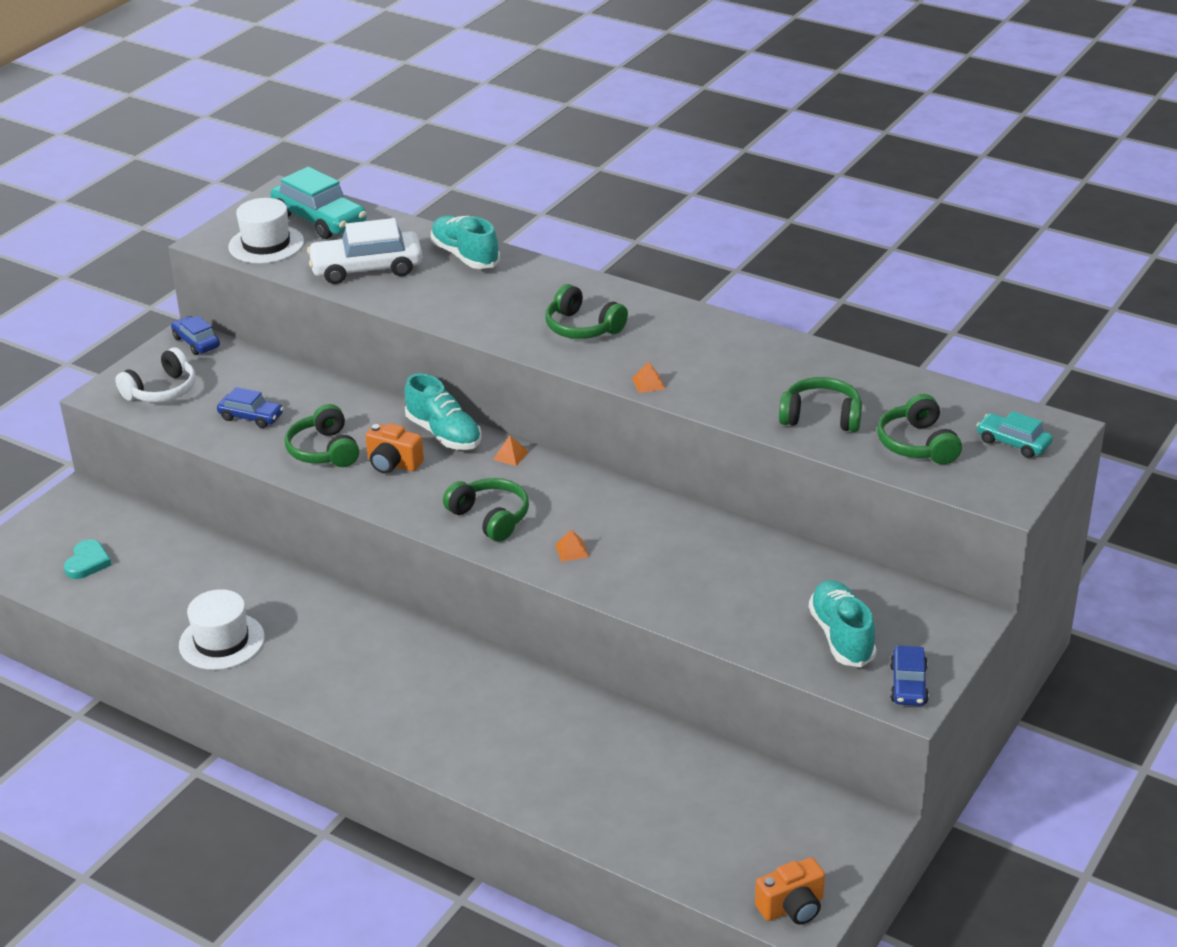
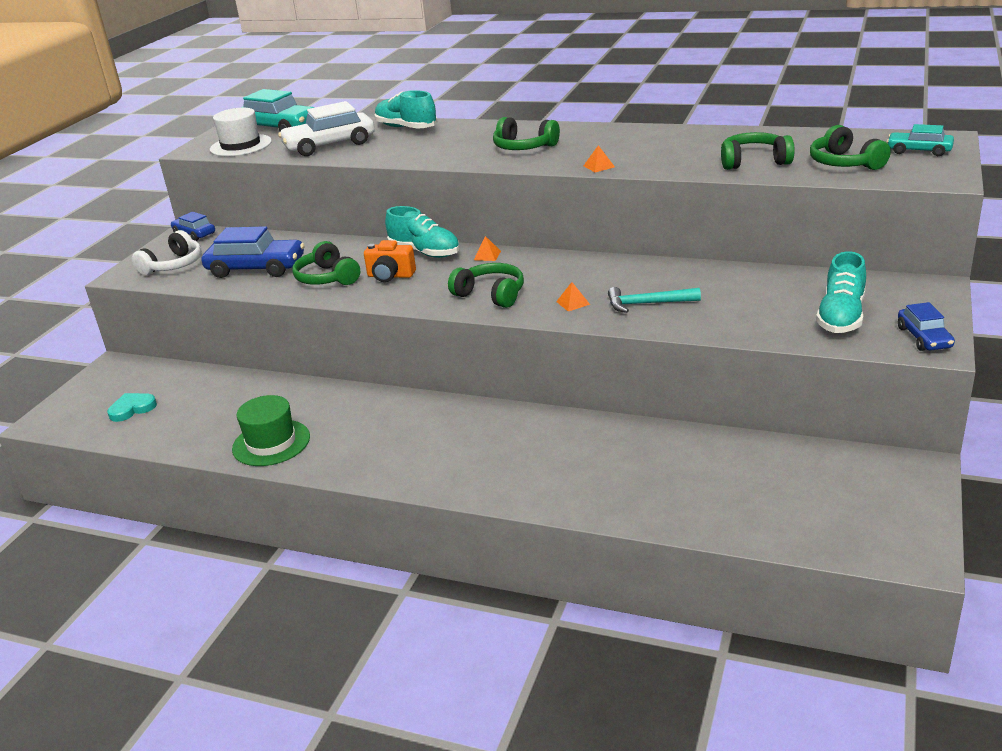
camera: 10 degrees left, 5 degrees down
turquoise heart [64,540,112,579] -> turquoise heart turned 120 degrees counterclockwise [107,393,157,422]
white hat [179,589,265,670] -> green hat [232,395,310,466]
blue car [217,387,284,428] -> blue car [201,226,305,278], size x1.77
orange camera [755,857,825,925] -> none
turquoise shoe [809,580,877,667] -> turquoise shoe turned 135 degrees counterclockwise [816,251,866,333]
none -> turquoise hammer [608,287,701,313]

